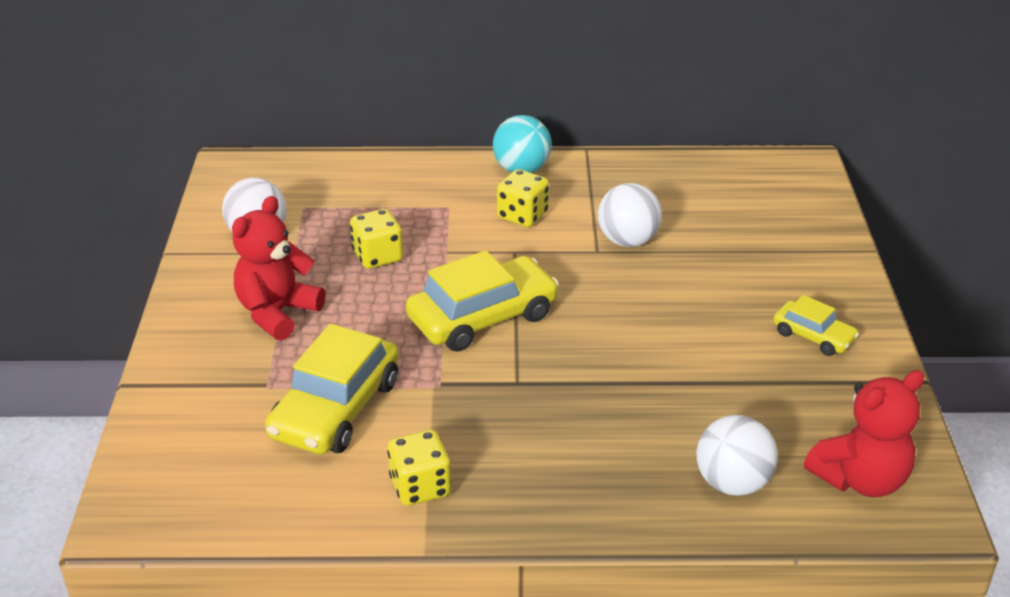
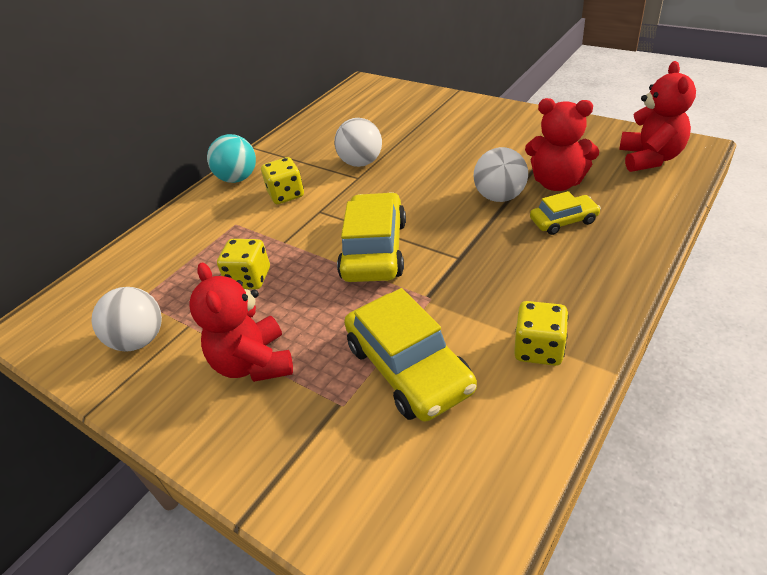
camera: 50 degrees left, 5 degrees up
white ball [697,415,778,496] -> white ball moved to [474,147,528,202]
yellow car [773,295,859,356] -> yellow car moved to [530,191,601,235]
none -> red teddy bear [525,98,599,191]

